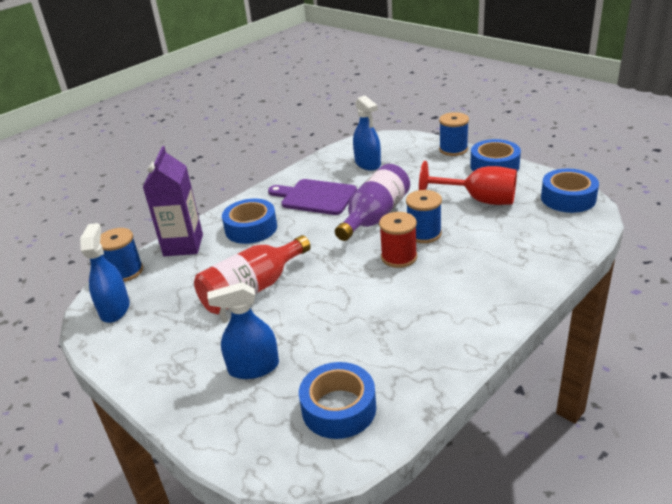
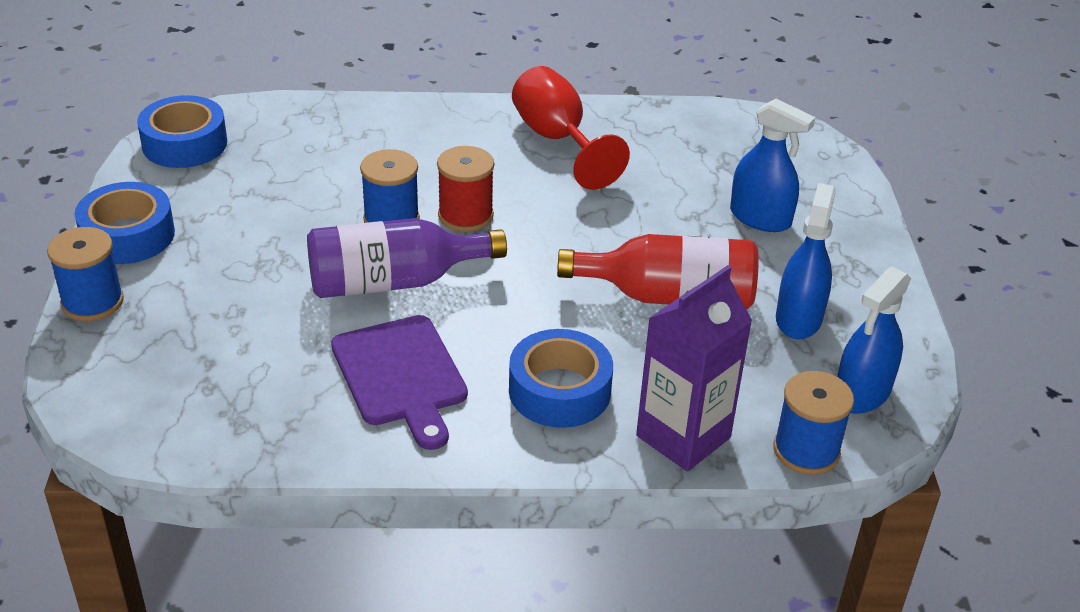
camera: 140 degrees left, 5 degrees up
blue tape [299,362,376,439] -> none
blue spray bottle [353,96,381,171] -> blue spray bottle moved to [776,183,836,339]
red goblet [419,161,517,205] -> red goblet moved to [512,66,630,190]

